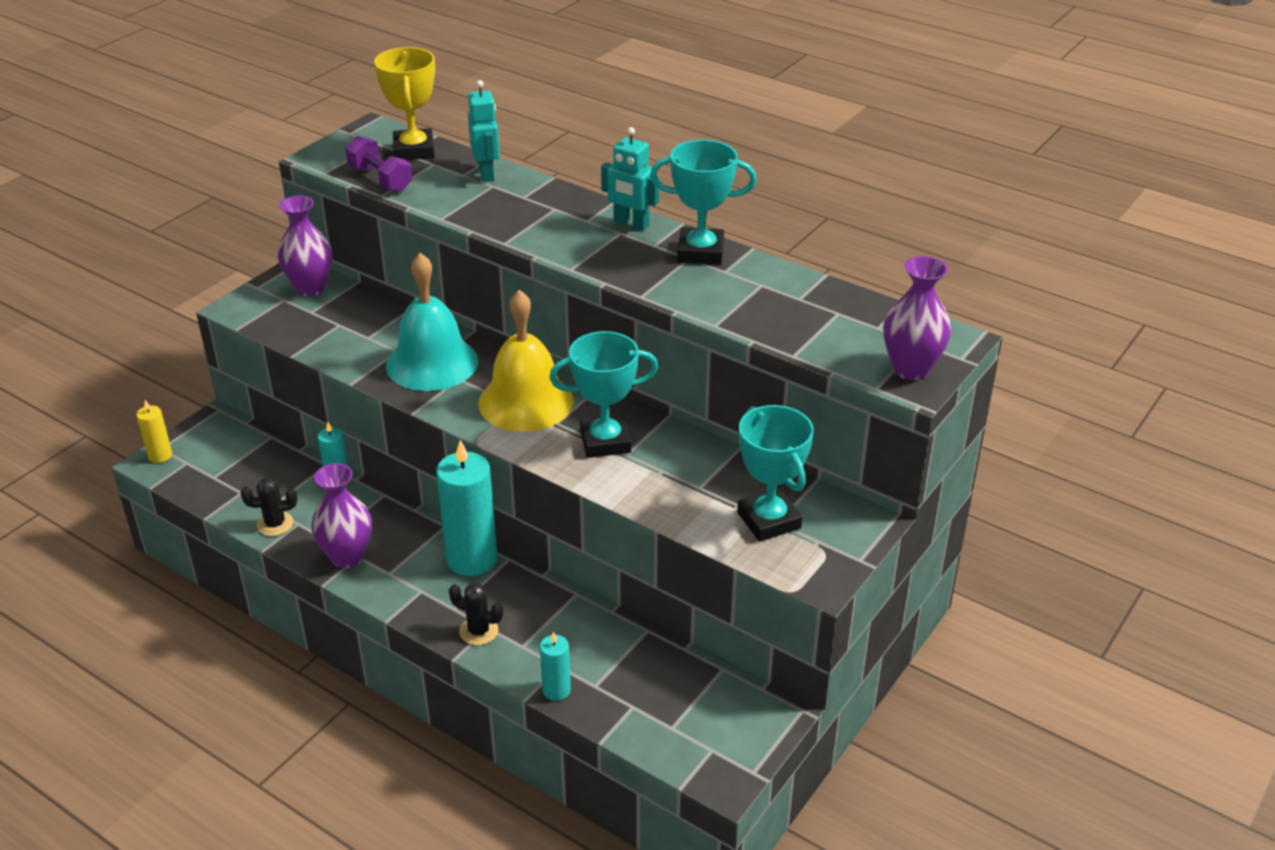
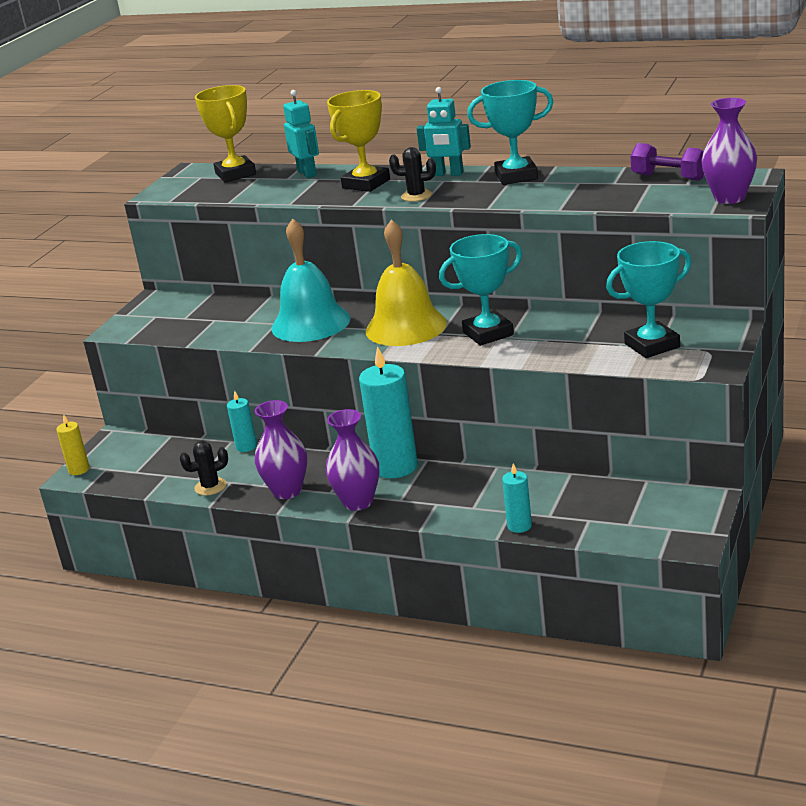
camera: 10 degrees left, 10 degrees down
purple vase [278,196,332,296] -> purple vase moved to [326,409,380,511]
purple dumbbell [345,136,412,192] -> purple dumbbell moved to [630,143,704,181]
black cactus [449,583,503,645] -> black cactus moved to [389,147,436,202]
turquoise trophy [737,405,814,541] -> turquoise trophy turned 75 degrees counterclockwise [606,241,691,358]
none -> yellow trophy [327,90,390,192]

